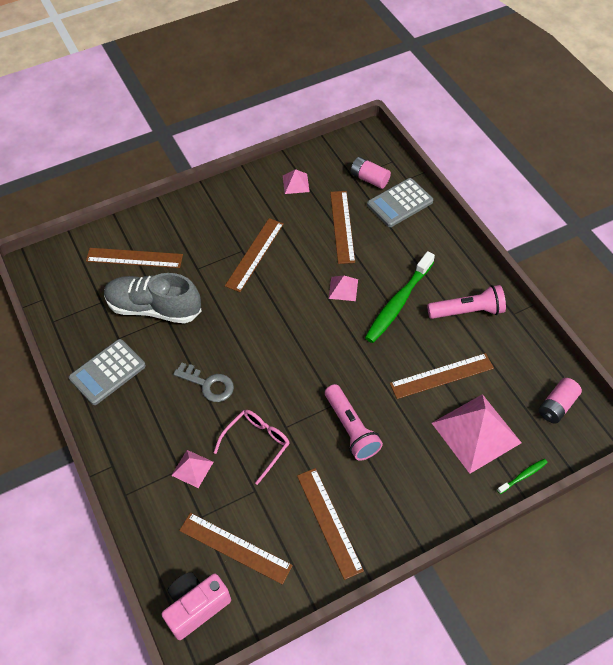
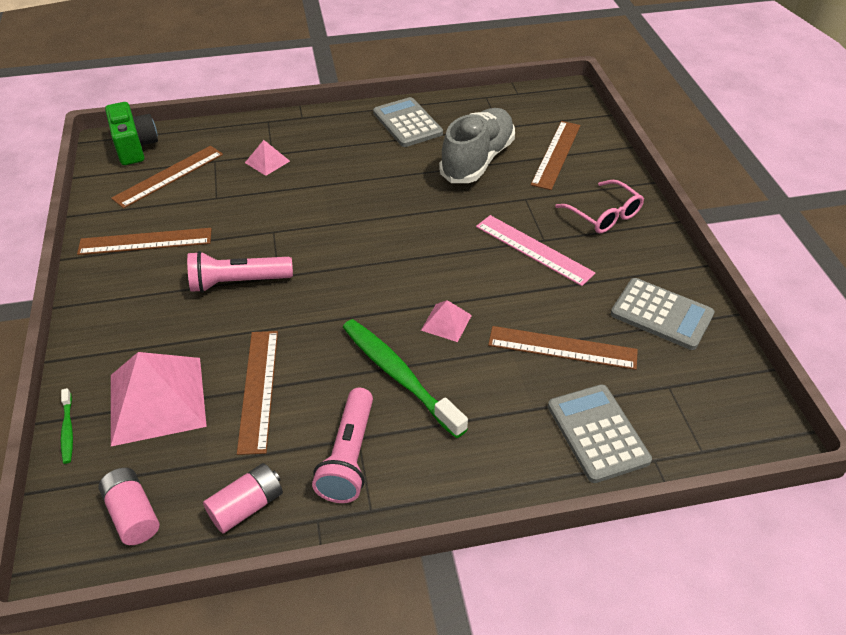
camera: 105 degrees right, 10 degrees down
pink camera [162,572,231,640] -> green camera [105,102,158,165]
grey key [173,363,234,402] -> none
pink glasses [214,410,289,485] -> pink glasses moved to [555,180,644,234]
brown ruler [225,218,284,292] -> pink ruler [476,215,595,286]
pink pyramid [283,169,310,194] -> grey calculator [611,278,715,350]
pink battery [350,157,391,189] -> pink battery moved to [203,463,283,533]

